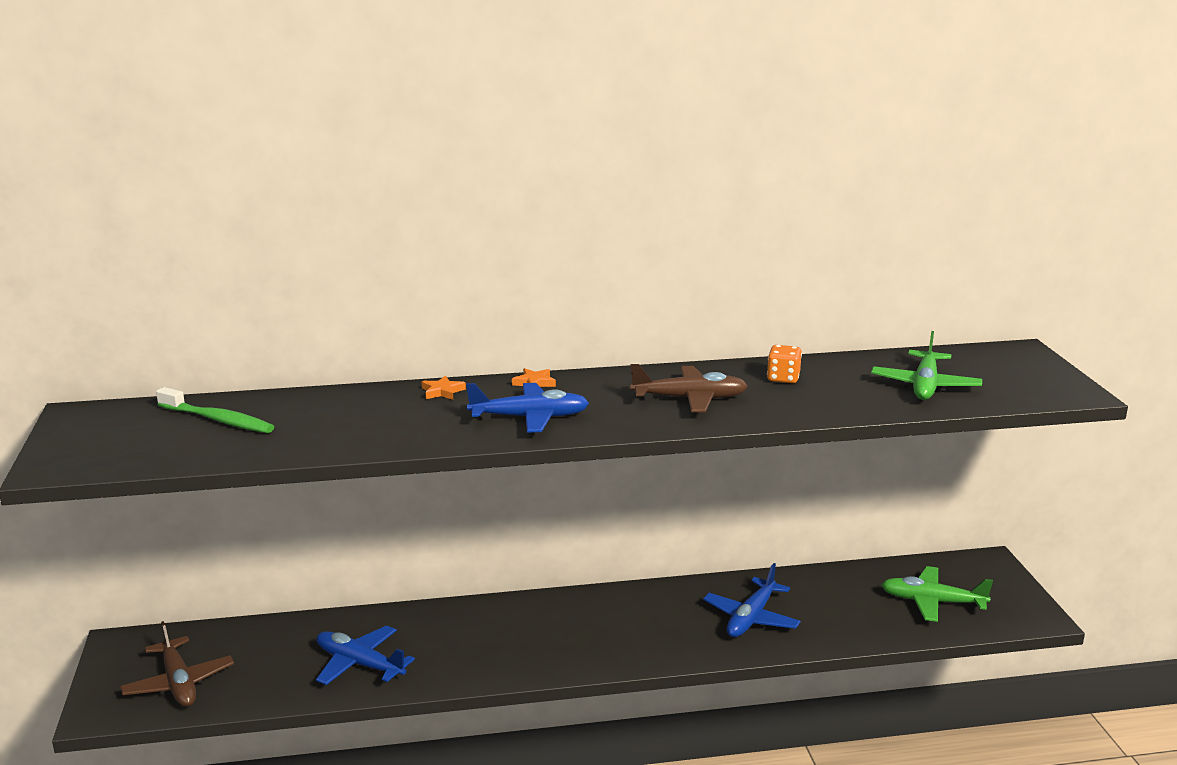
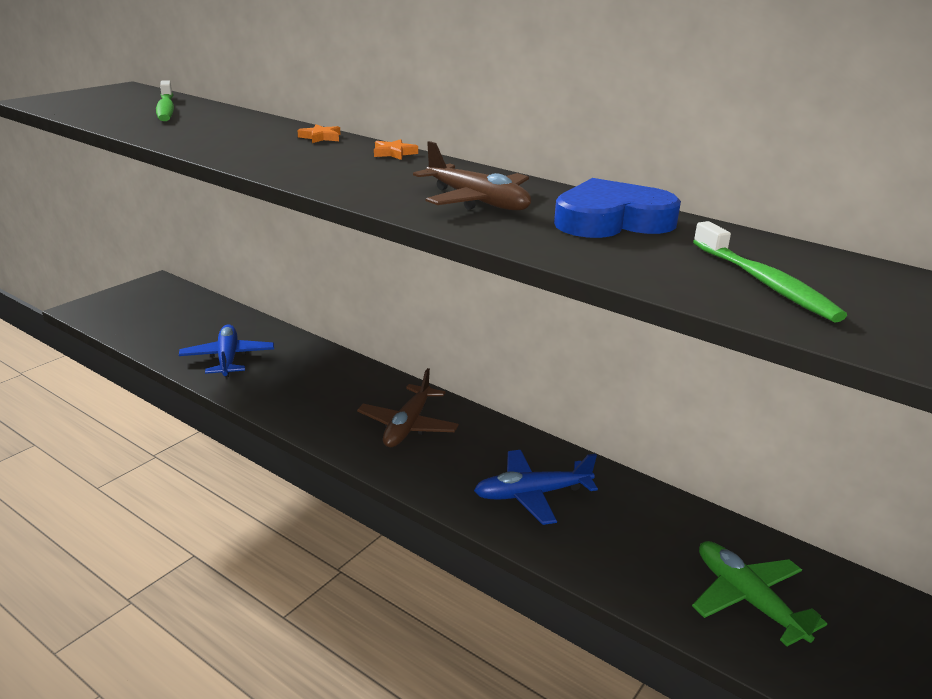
camera: 45 degrees right, 5 degrees up
brown plane [120,621,234,707] -> brown plane moved to [357,368,459,447]
blue plane [466,383,589,433] -> none
orange dice [767,345,802,383] -> blue heart [554,178,681,238]
green plane [871,331,982,400] -> green toothbrush [693,221,847,323]

